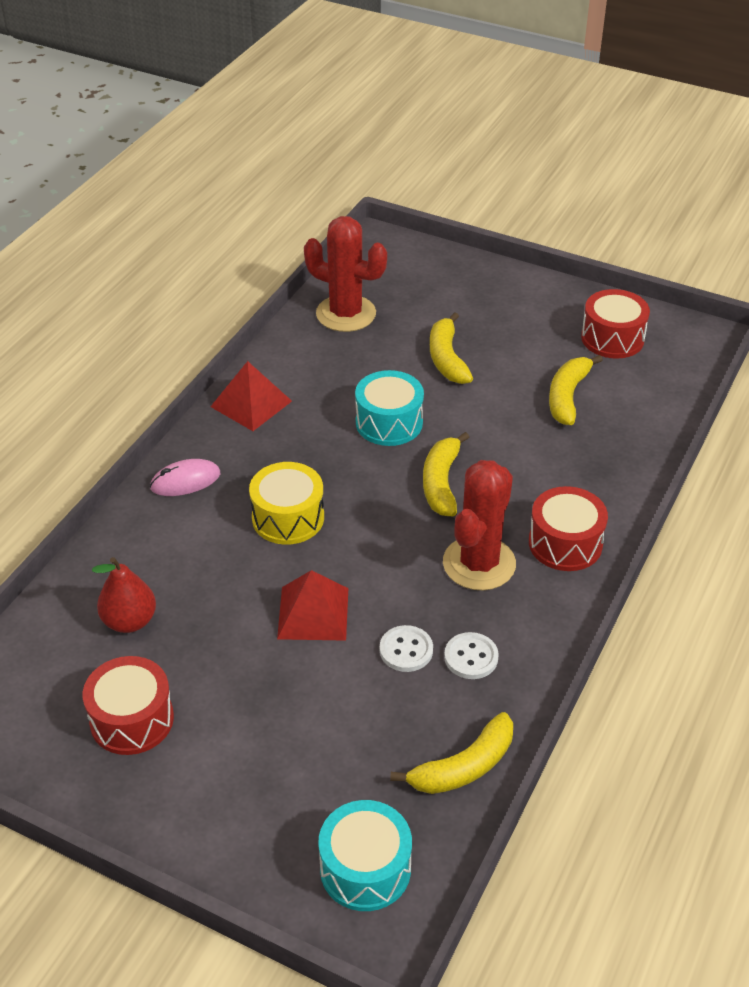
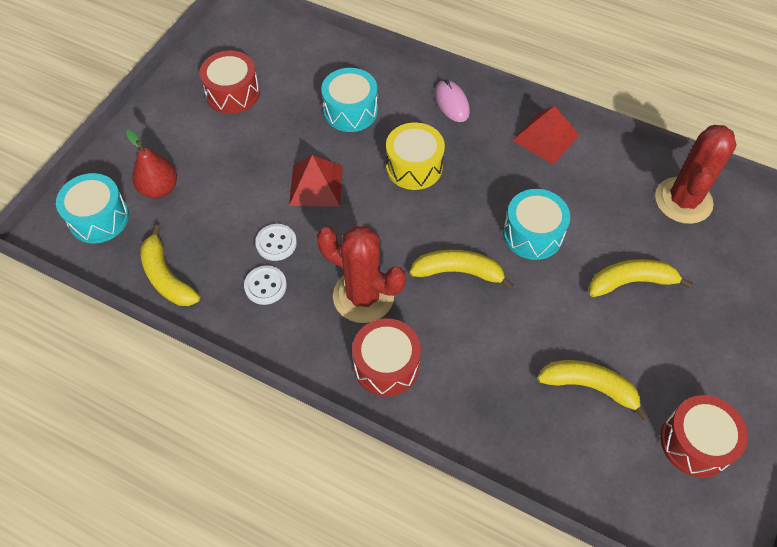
camera: 90 degrees right, 15 degrees up
red pear [92,557,156,633] -> red pear moved to [126,130,177,198]
none -> turquoise drum [321,68,378,132]

